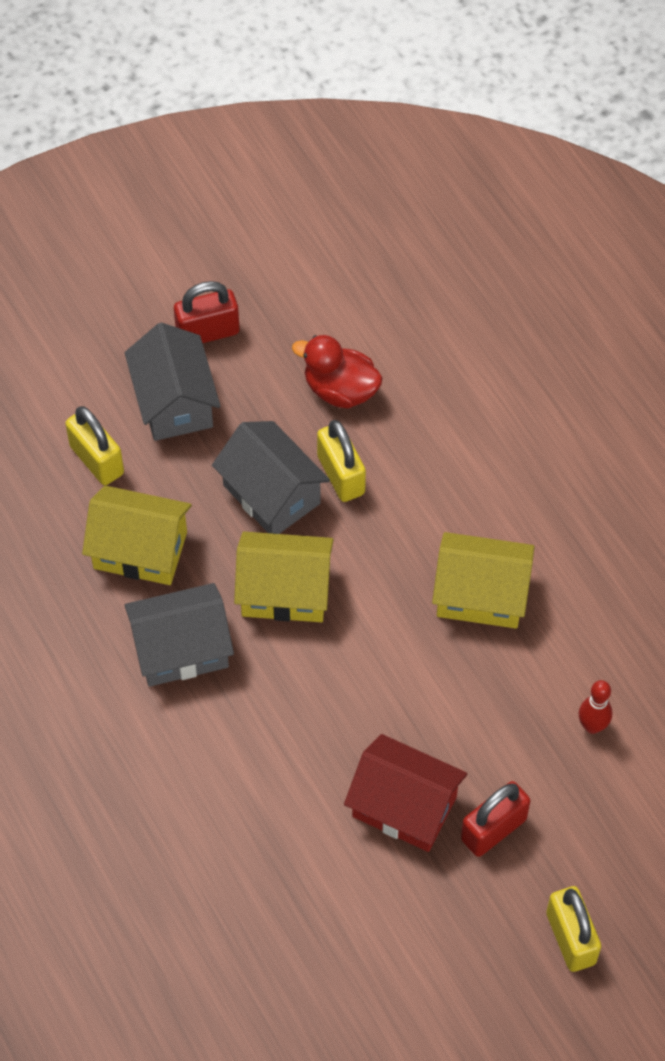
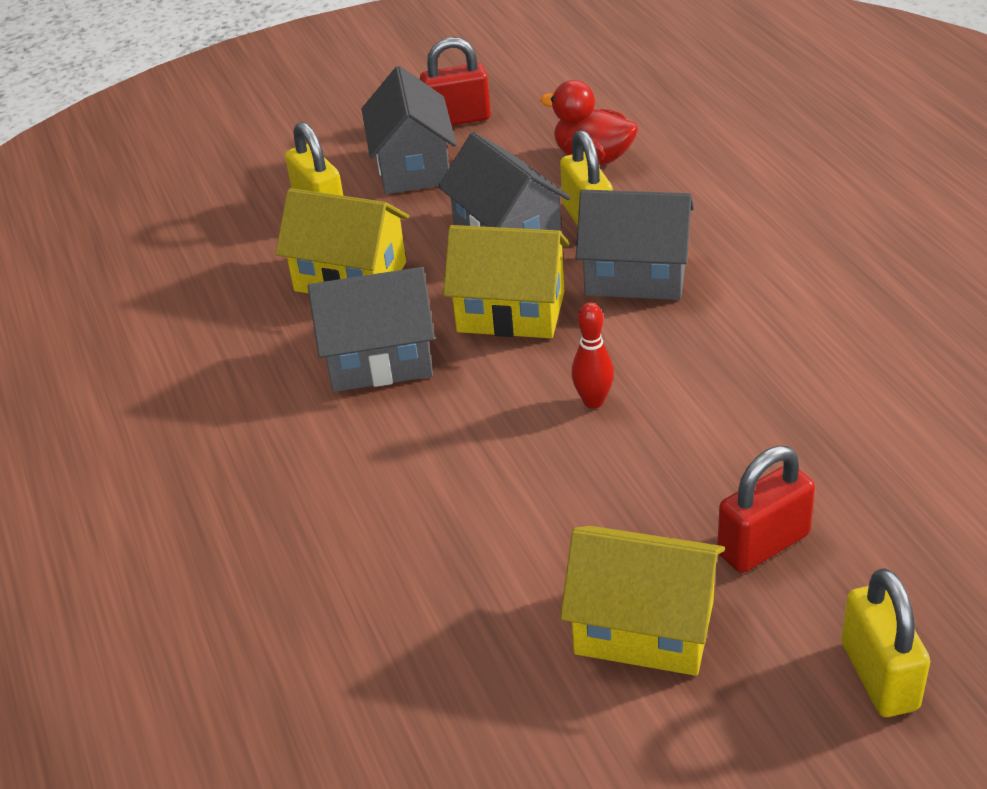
camera: 10 degrees right, 20 degrees down
red house [344,734,467,852] -> none
yellow house [432,532,535,629] -> yellow house moved to [560,526,725,676]
red bowling pin [579,680,612,734] -> red bowling pin moved to [571,302,614,409]
none -> grey house [576,189,694,300]

